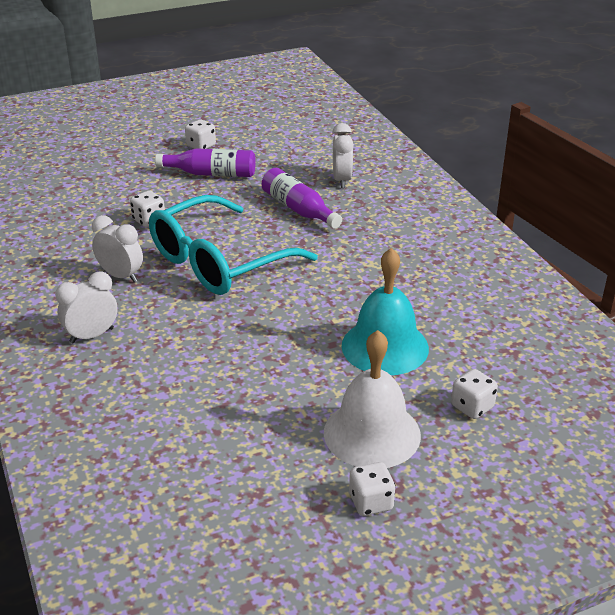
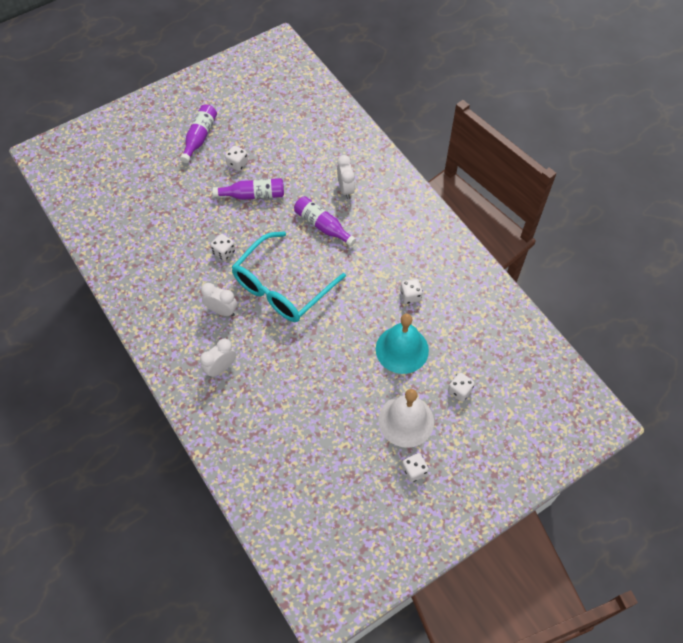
camera: 10 degrees left, 25 degrees up
none -> purple bottle [180,104,217,163]
none -> white dice [400,279,423,304]

